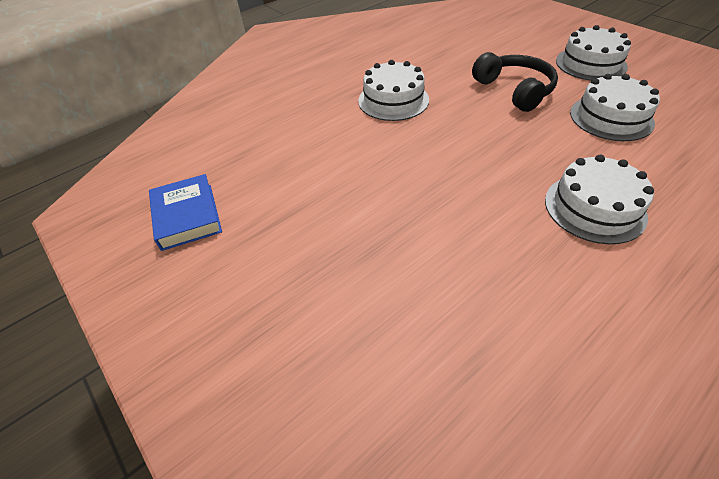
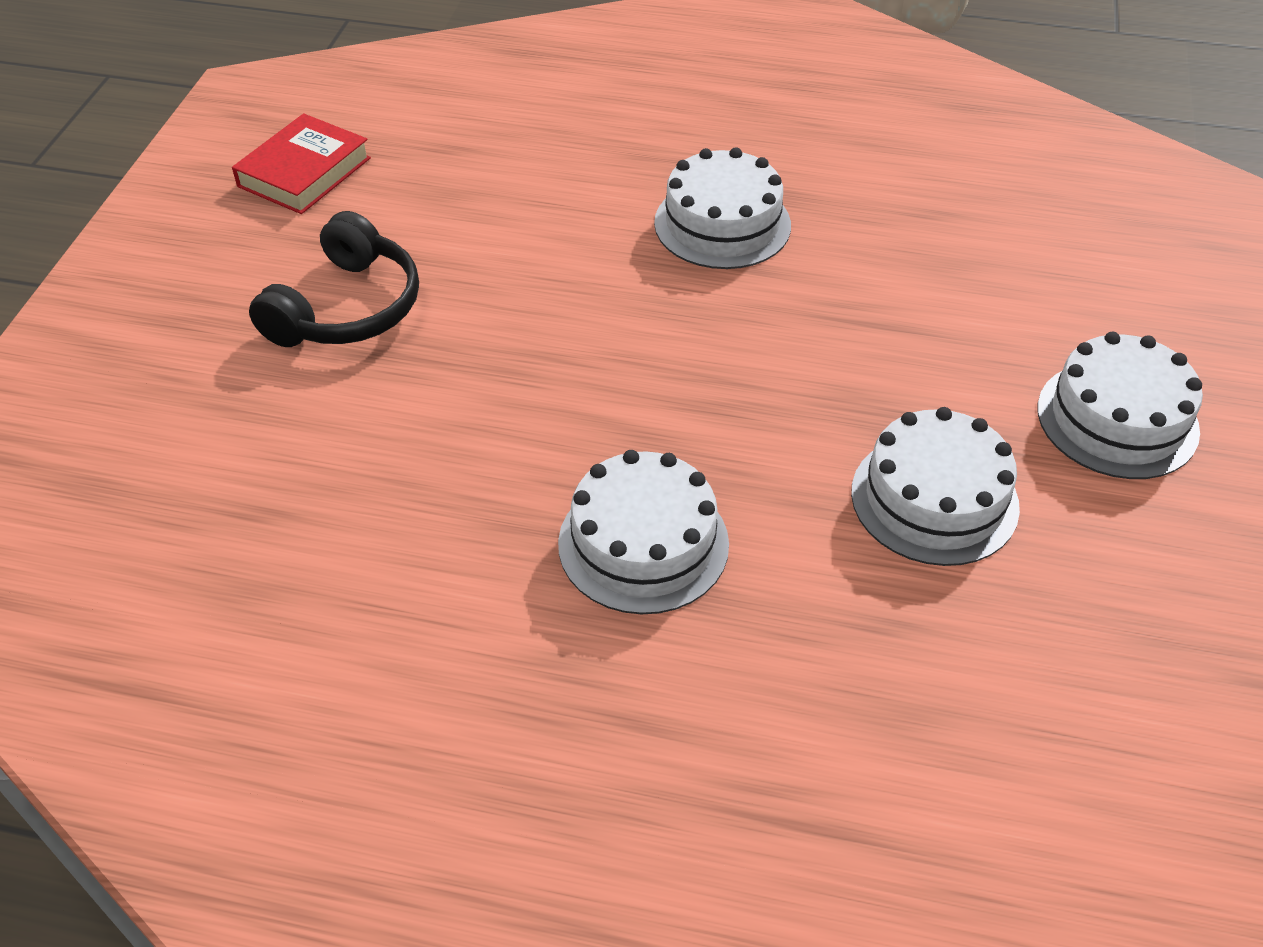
camera: 50 degrees right, 0 degrees up
blue book [149,174,222,251] -> red book [232,113,371,214]
black headphones [472,52,558,112] -> black headphones moved to [249,211,419,347]

